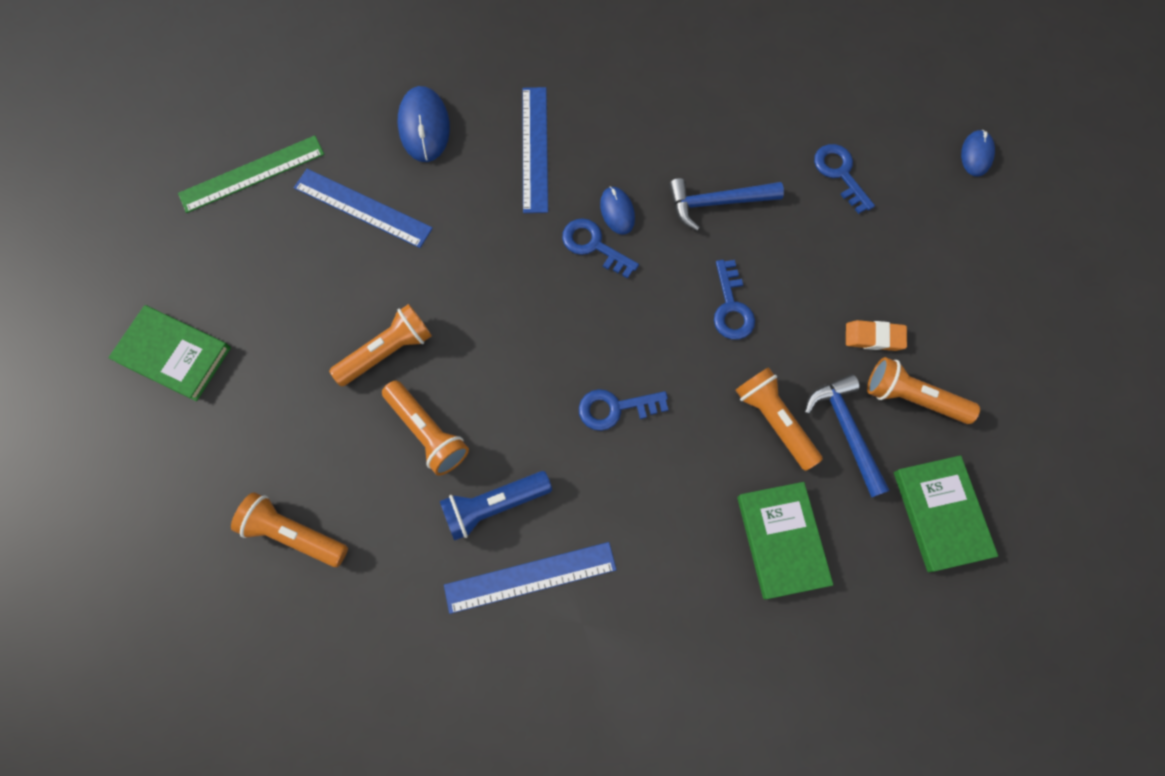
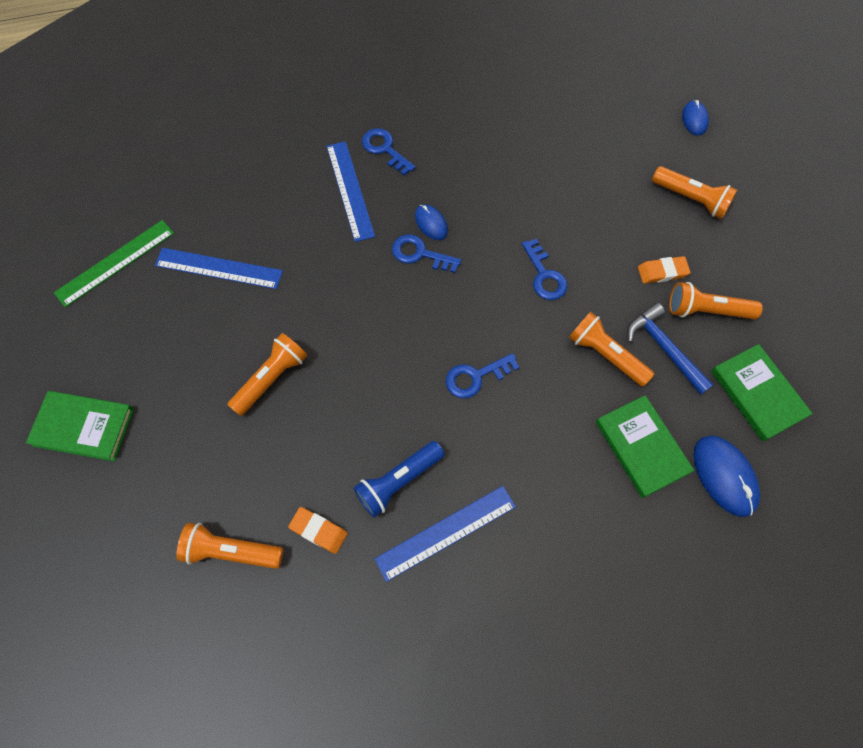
camera: 15 degrees left, 5 degrees down
orange flashlight [382,381,469,476] -> orange flashlight moved to [652,166,738,219]
blue mouse [398,86,450,162] -> blue mouse moved to [693,436,760,517]
blue hammer [669,178,784,231] -> none
blue key [814,144,875,214] -> blue key moved to [362,128,415,176]
none -> orange eraser [288,507,347,554]

